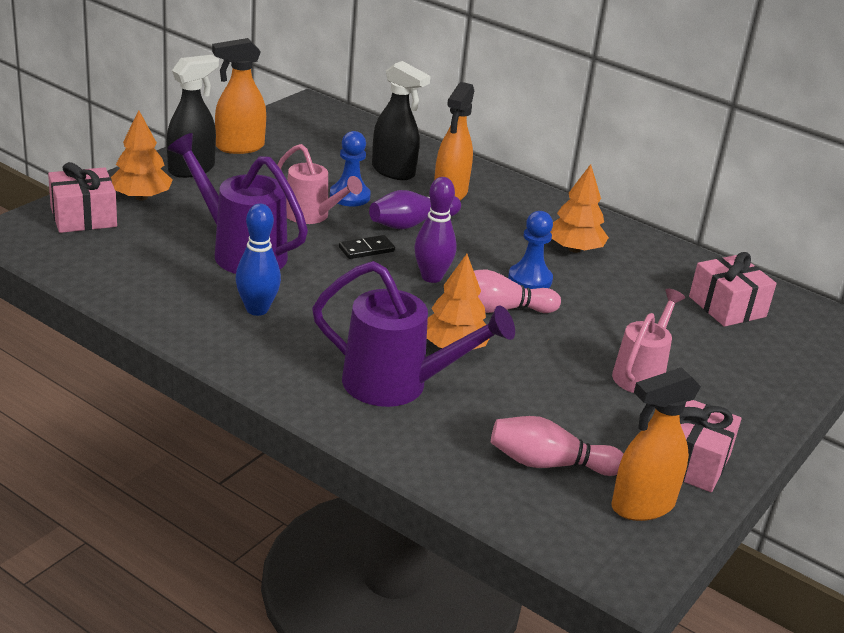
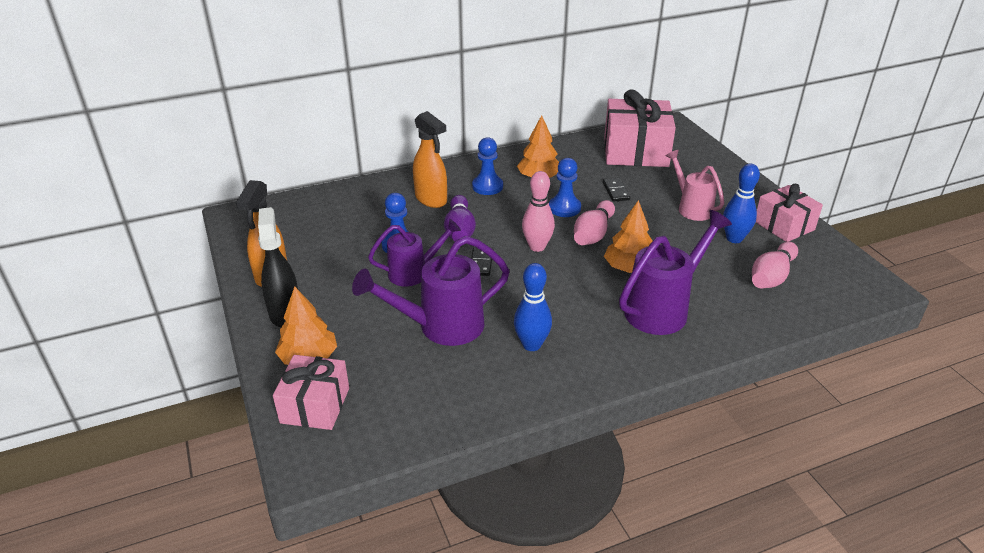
camera: 55 degrees left, 5 degrees up
pink watering can [277,144,362,224] -> purple watering can [368,219,461,286]
black spray bottle [372,61,431,180] -> none
purple bowling pin [414,177,457,283] -> pink bowling pin [522,171,555,252]
orange spray bottle [611,367,701,521] -> none
pink gift [689,252,777,327] -> pink gift [604,89,676,167], size x1.63
none -> blue pawn [472,137,503,195]
none -> black domino [603,178,630,202]
none -> blue bowling pin [723,163,760,243]

